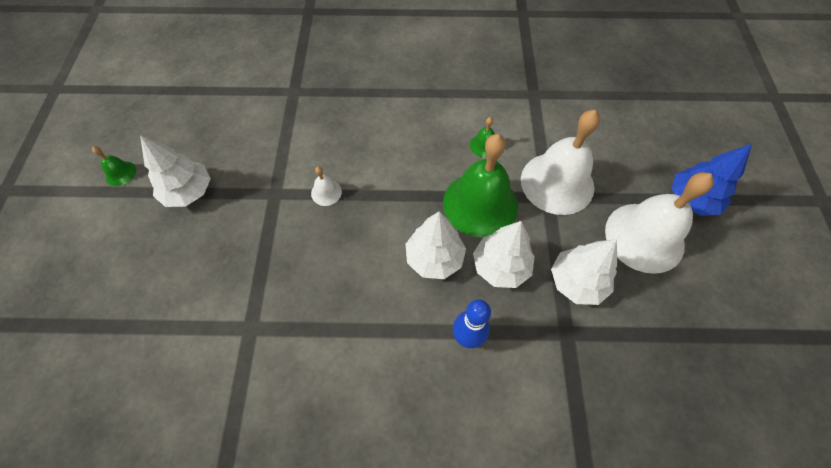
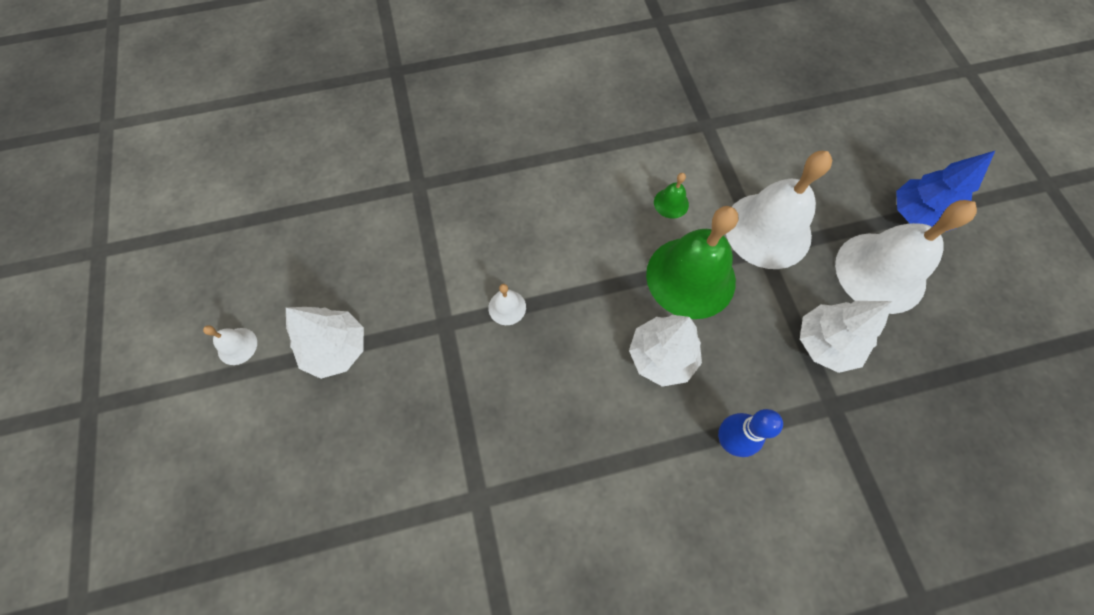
camera: 15 degrees left, 5 degrees up
green bell [92,146,136,186] -> white bell [203,325,257,365]
white tree [473,221,535,288] -> none

